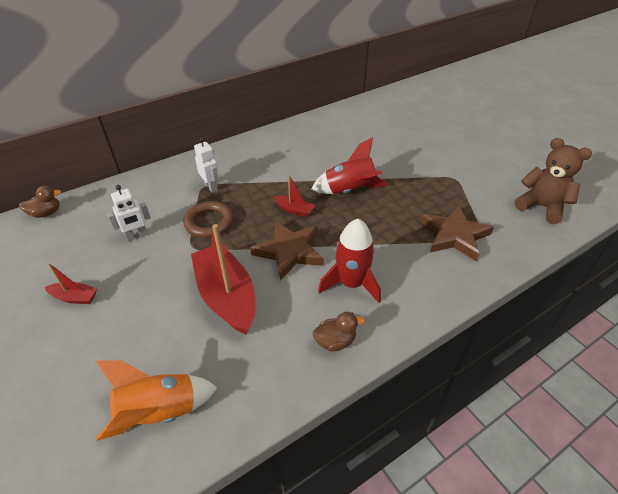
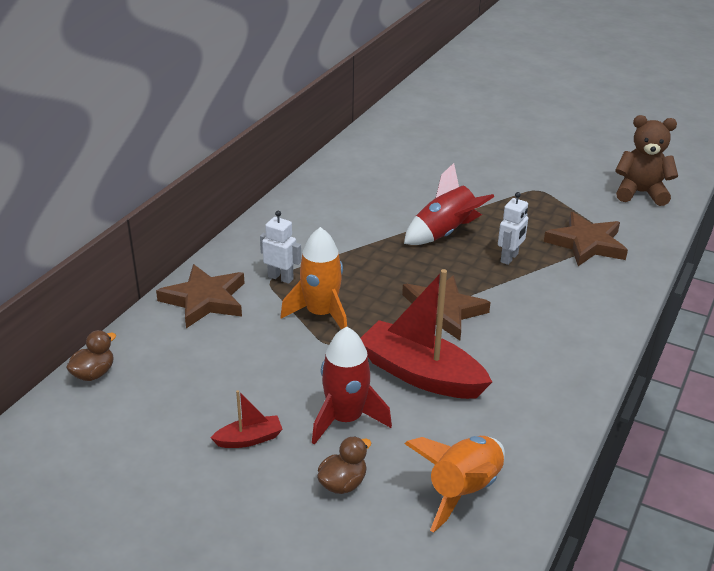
camera: 30 degrees left, 10 degrees down
white robot [107,185,151,241] -> white robot moved to [498,192,528,265]
brown ring [183,201,234,238] -> orange rocket [280,227,347,330]
red boat [274,175,315,217] -> none
brown duck [313,312,365,352] -> brown duck moved to [317,436,371,494]
red rocket [318,219,381,303] -> red rocket moved to [312,327,392,445]
none -> brown star [156,264,245,328]

